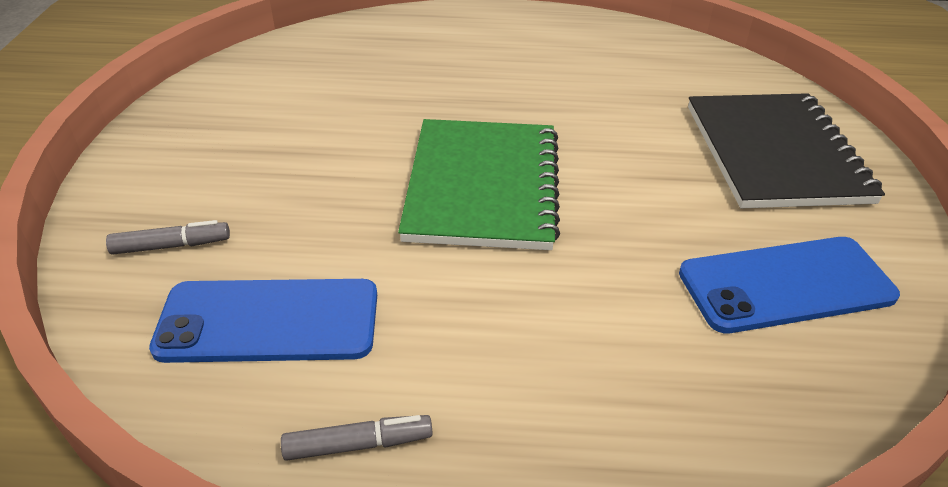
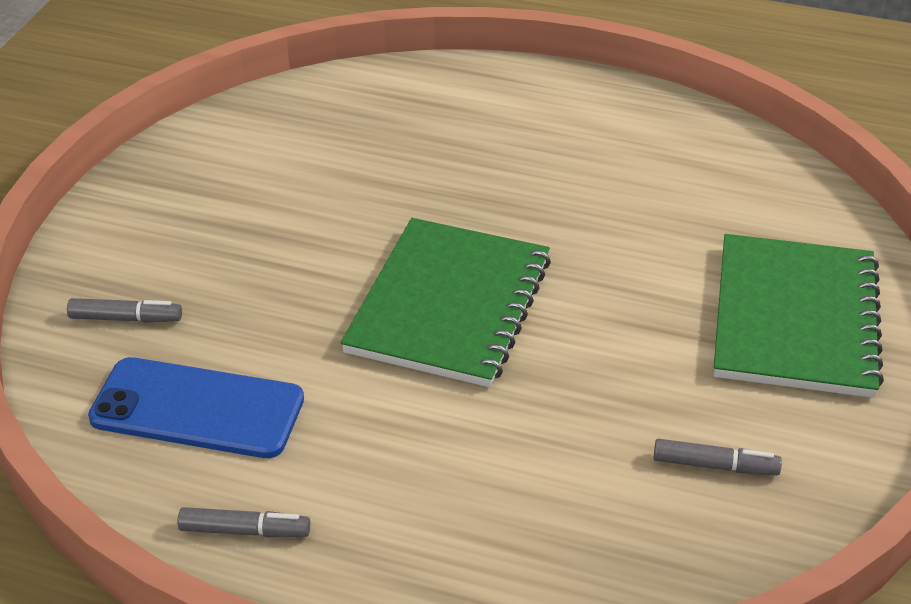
camera: 15 degrees right, 0 degrees up
blue phone [679,237,900,333] -> grey marker [653,439,782,475]
black notebook [688,93,885,209] -> green notebook [714,234,884,398]

